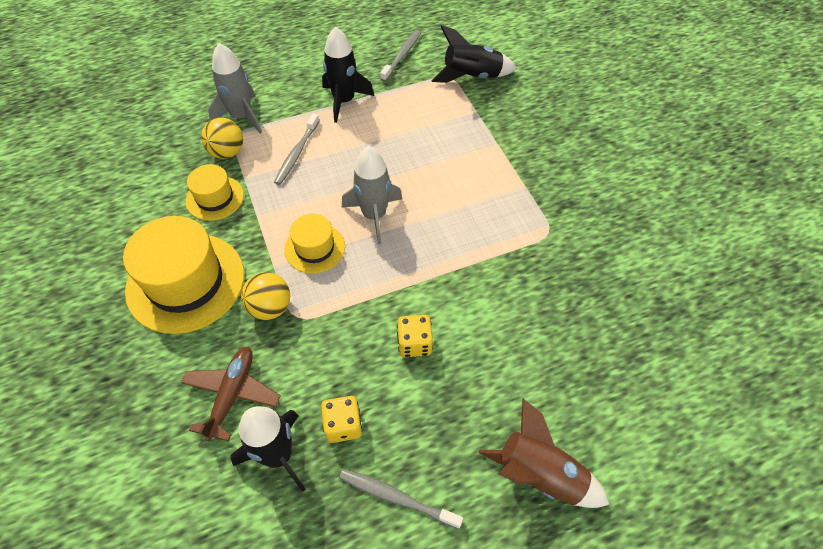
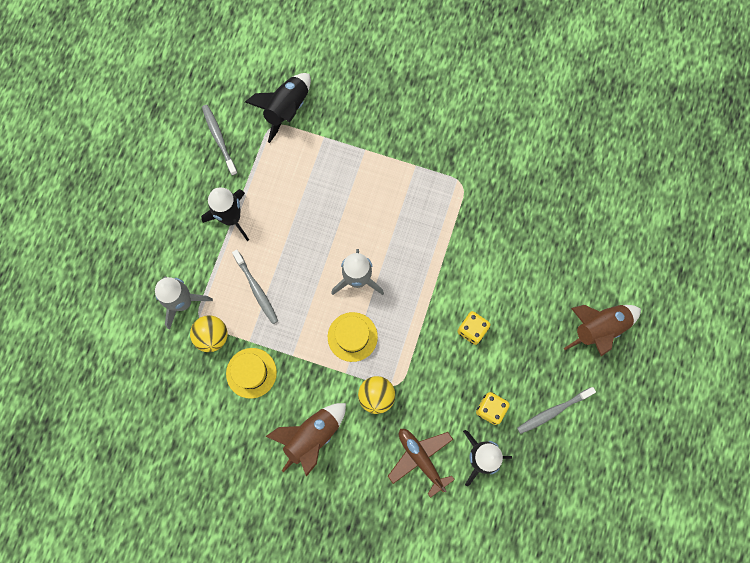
camera: 50 degrees left, 20 degrees up
yellow hat [123,216,244,334] -> brown rocket [265,403,346,477]

